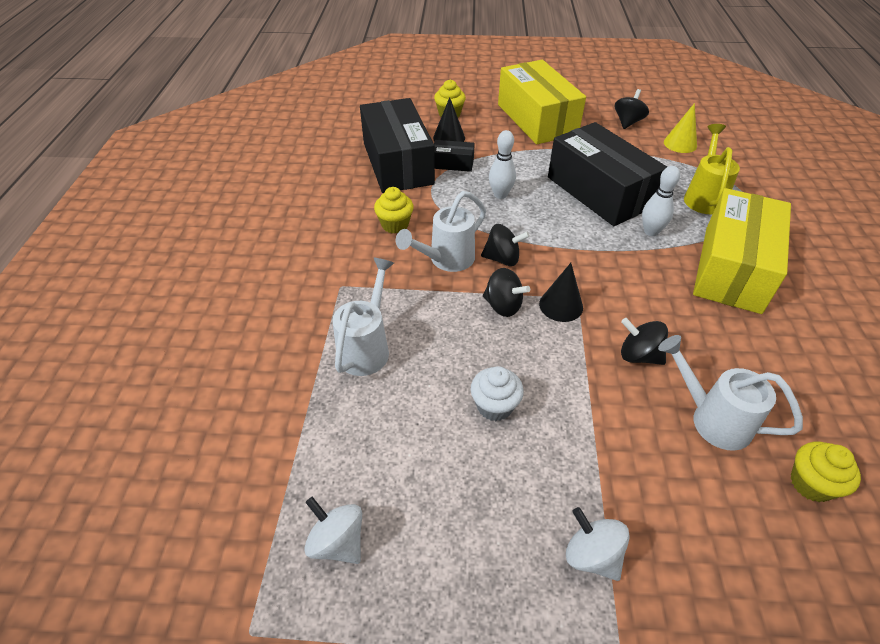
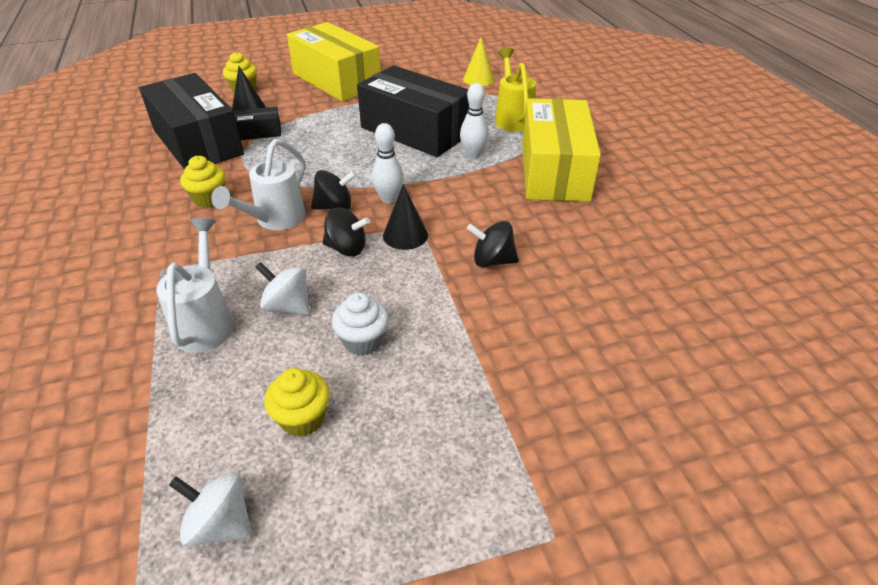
camera: 20 degrees left, 5 degrees down
white bowling pin [489,130,516,199] -> white bowling pin moved to [372,123,404,204]
white spinning top [566,507,630,581] -> white spinning top moved to [255,262,310,315]
black spinning top [615,89,649,129] -> none
white watering can [658,335,803,451] -> none
yellow cupcake [790,442,861,502] -> yellow cupcake moved to [264,368,330,437]

